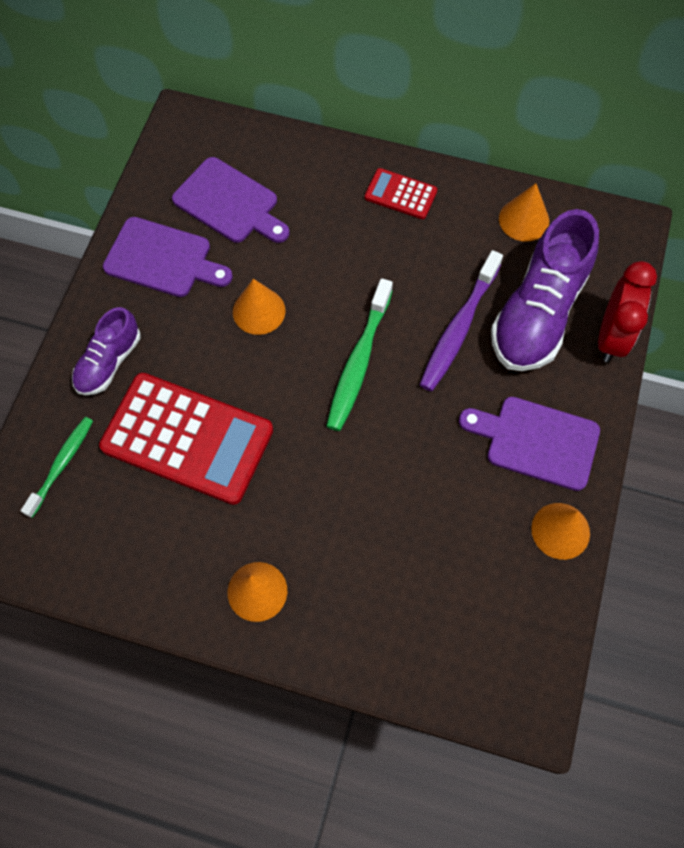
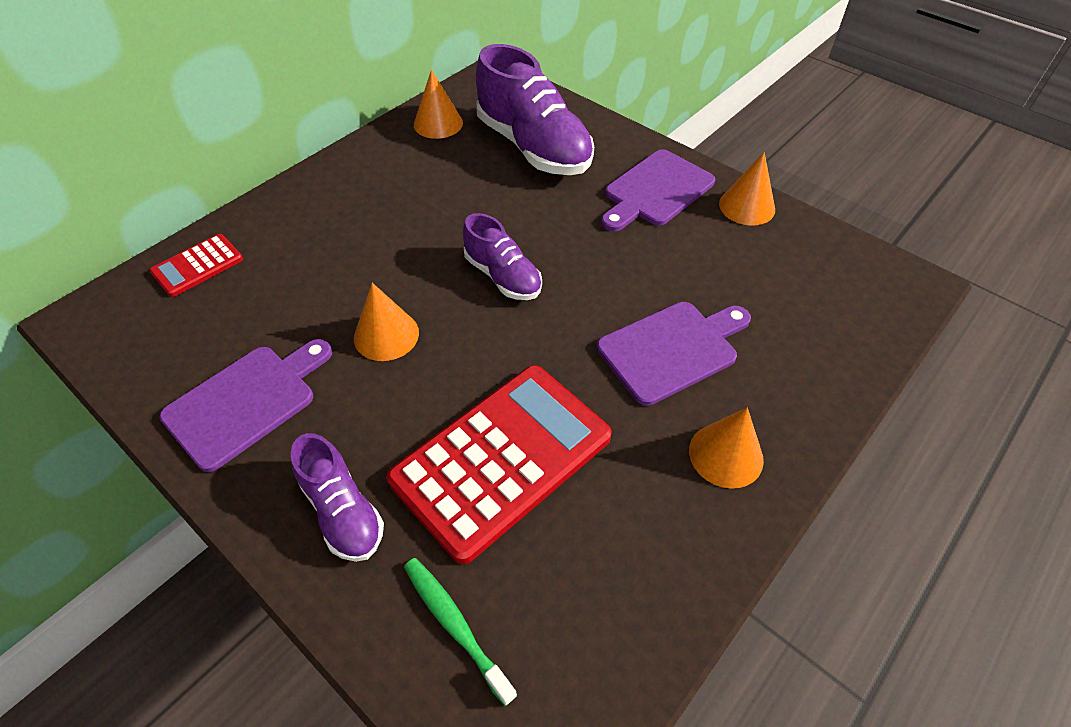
camera: 65 degrees left, 15 degrees down
purple cutting board [172,157,289,243] -> purple cutting board moved to [597,302,751,406]
green toothbrush [326,278,393,431] -> purple shoe [463,213,542,300]
red calculator [365,168,437,219] -> red calculator moved to [150,234,243,297]
purple toothbrush [419,250,503,391] -> none
red clock [598,261,657,362] -> none

